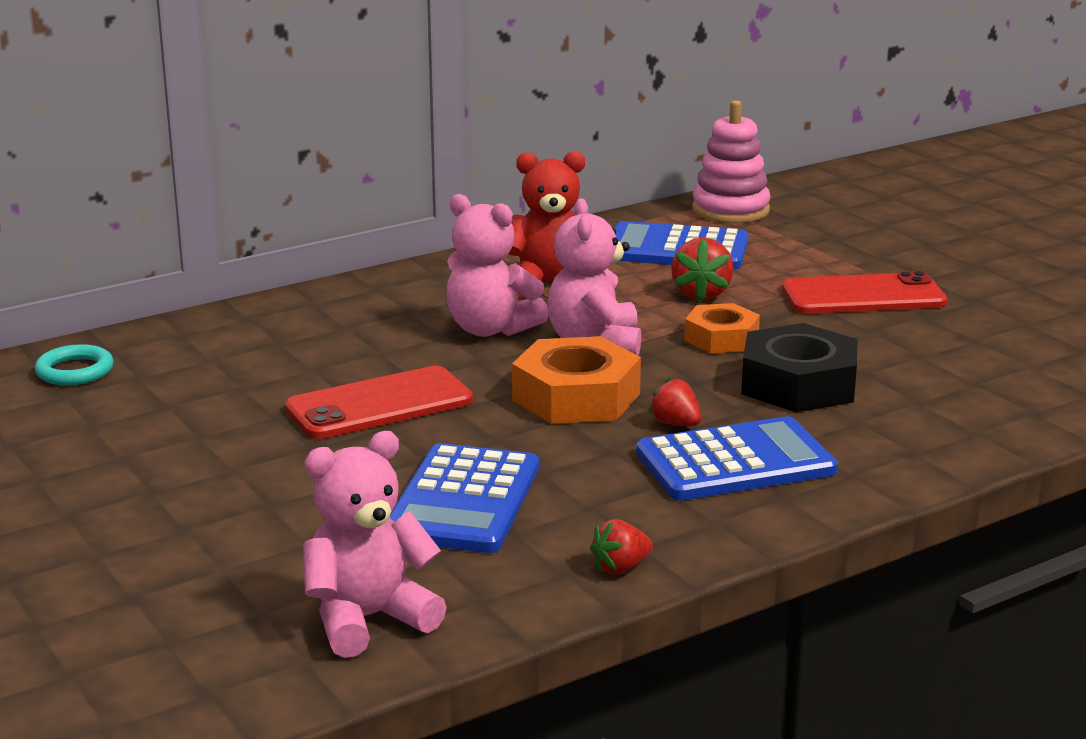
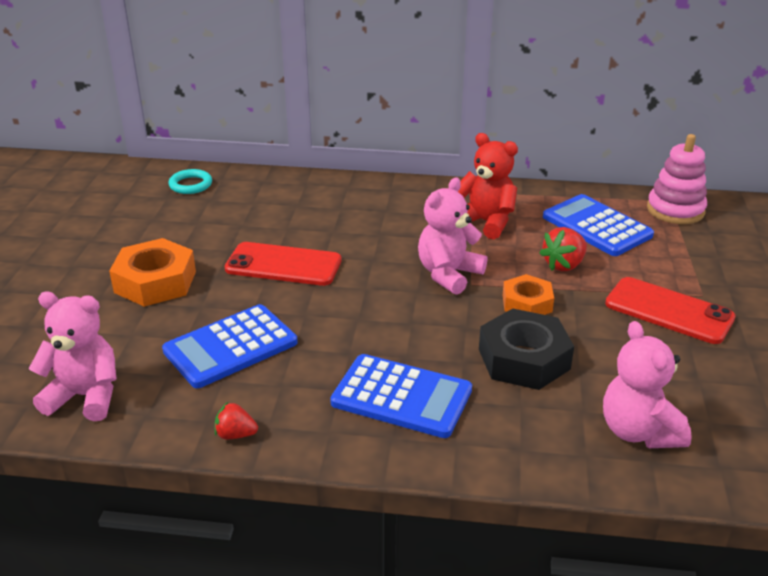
camera: 40 degrees right, 10 degrees up
pink teddy bear [446,194,549,337] -> pink teddy bear moved to [603,321,692,448]
orange nut [512,336,641,424] -> orange nut moved to [109,238,196,307]
red strawberry [649,377,702,426] -> none

